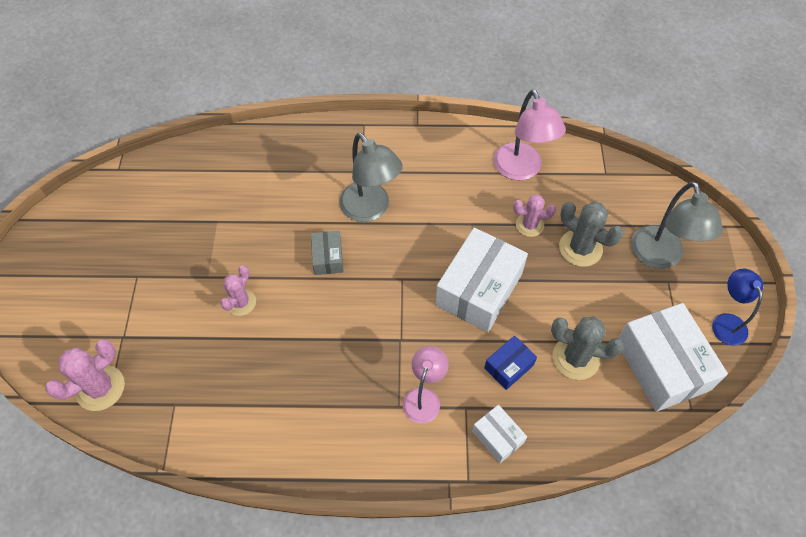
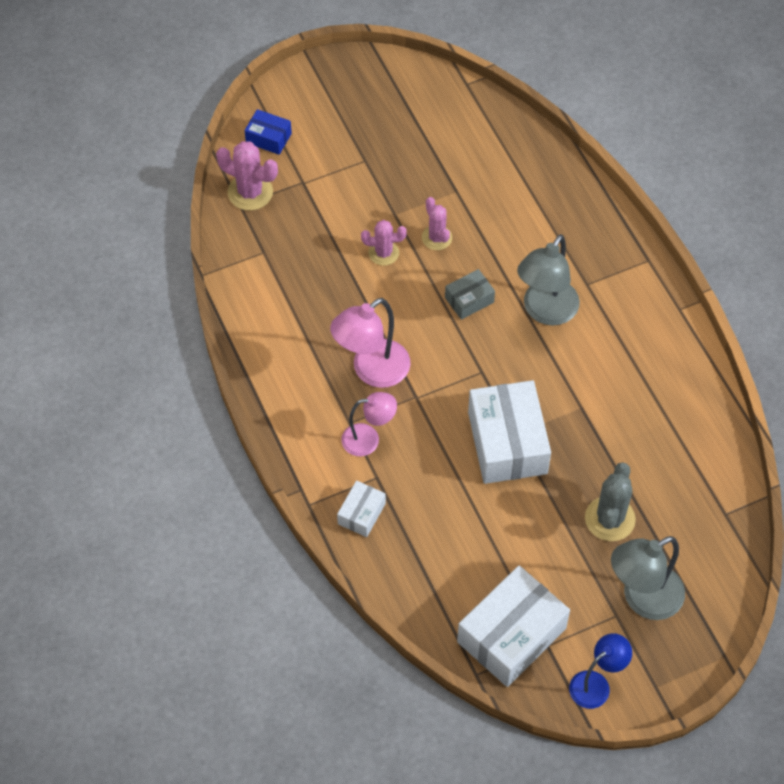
camera: 65 degrees right, 0 degrees up
white box [435,228,528,332] -> white box turned 75 degrees clockwise [468,380,551,484]
blue box [484,335,537,390] -> blue box moved to [245,109,292,155]
pink lamp [494,89,566,180] -> pink lamp moved to [330,298,411,388]
pink cactus [513,194,556,237] -> pink cactus moved to [422,197,452,250]
grey cactus [551,316,624,380] -> none

